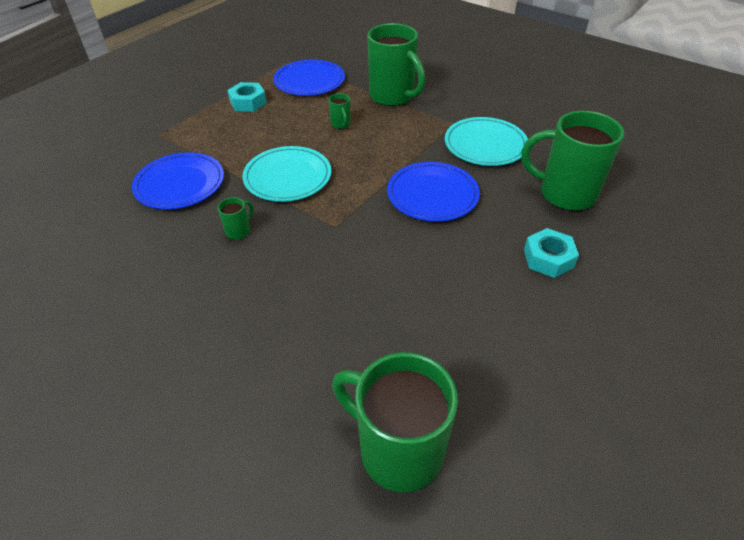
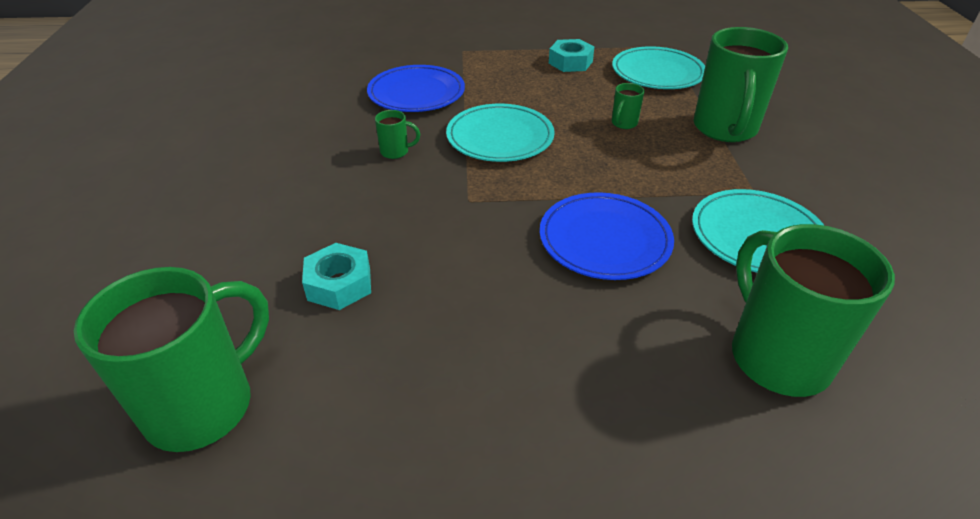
camera: 50 degrees right, 5 degrees down
blue plate [273,59,345,96] -> turquoise plate [612,46,705,89]
green mug [332,352,458,492] -> green mug turned 45 degrees clockwise [74,267,269,452]
turquoise nut [524,228,579,278] -> turquoise nut moved to [302,243,371,310]

